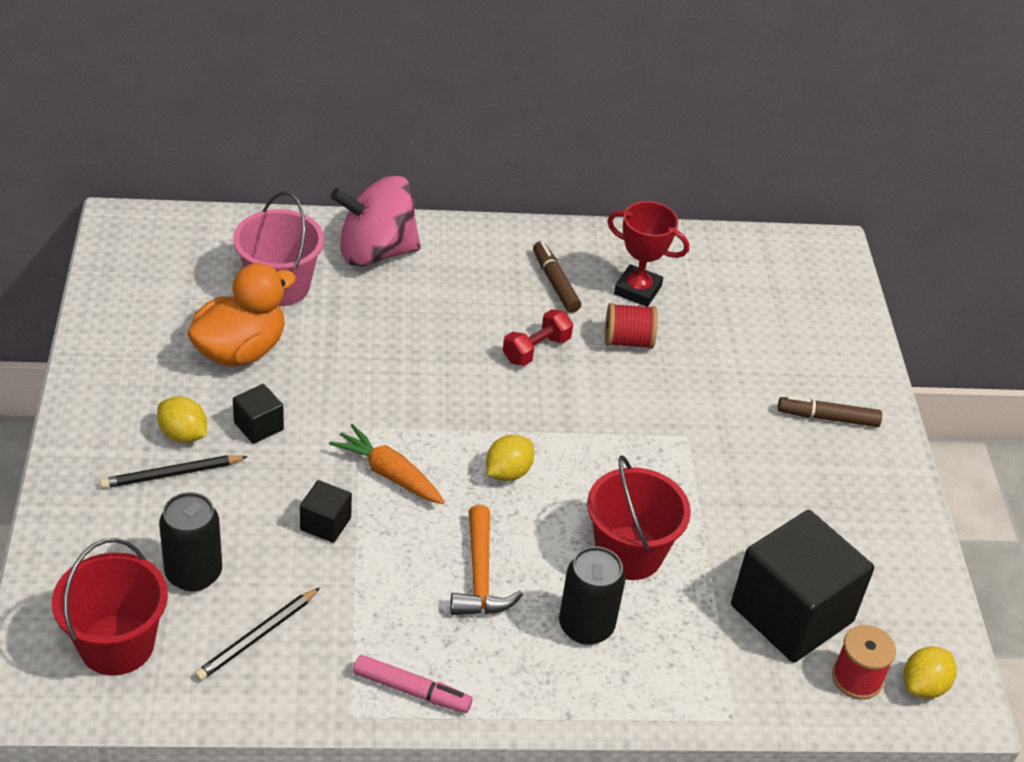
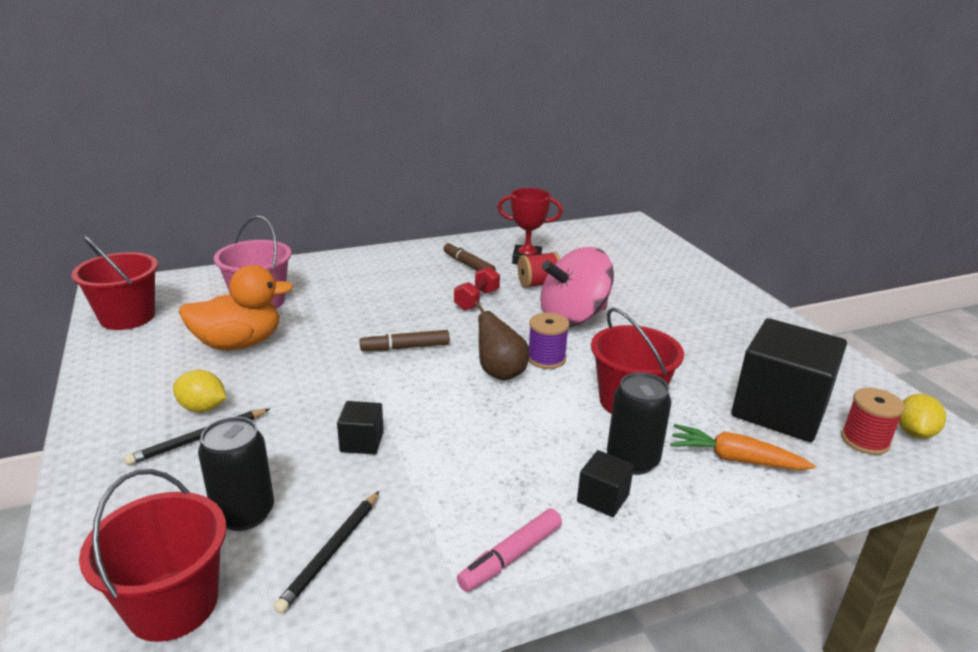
camera: 15 degrees left, 15 degrees down
orange duck [187,263,296,367] -> orange duck turned 45 degrees clockwise [179,265,293,350]
black cube [233,384,284,444] -> black cube moved to [577,450,634,517]
orange carrot [329,424,445,504] -> orange carrot moved to [670,424,815,470]
pink spinning top [331,176,421,267] -> pink spinning top moved to [540,247,614,327]
pink marker [353,655,472,713] -> pink marker turned 135 degrees clockwise [457,509,562,592]
orange hammer [450,505,523,615] -> none
yellow lemon [486,435,534,481] -> brown pear [474,301,529,381]
brown marker [778,396,882,427] -> brown marker moved to [360,330,450,351]
none -> red bucket [72,236,158,330]
none -> purple spool [528,313,569,369]

